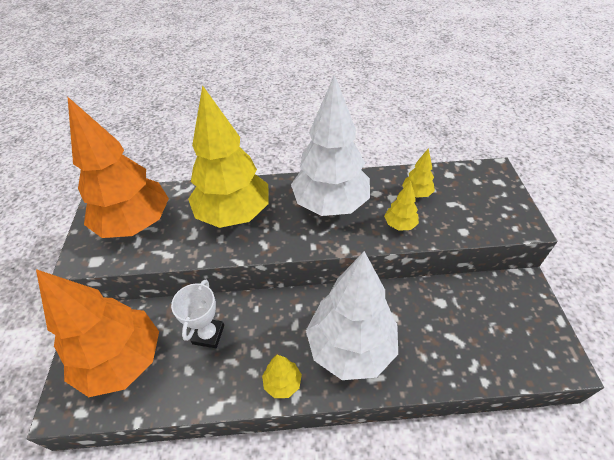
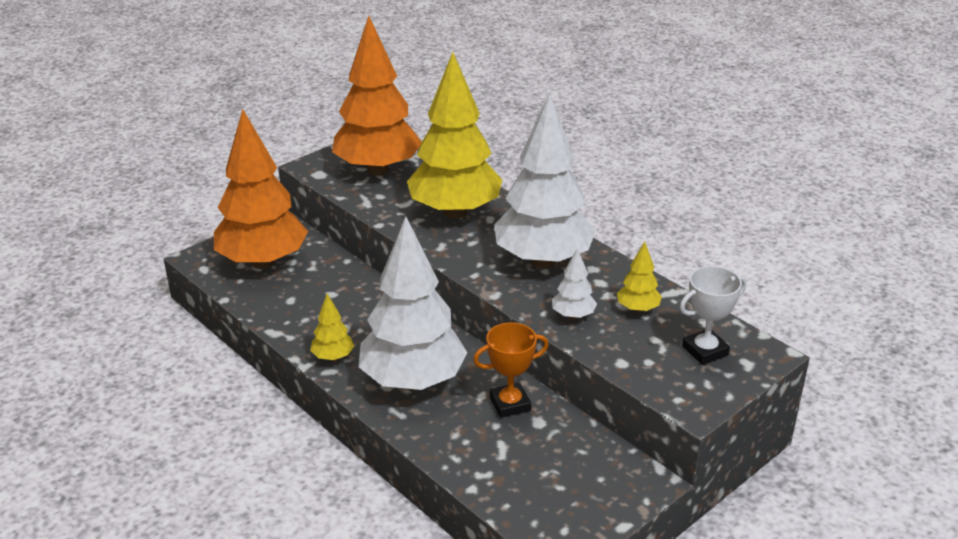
camera: 50 degrees right, 15 degrees down
white trophy [171,280,224,348] -> white trophy moved to [680,266,746,365]
yellow tree [384,180,419,231] -> white tree [552,247,597,319]
none -> orange trophy [473,322,549,418]

